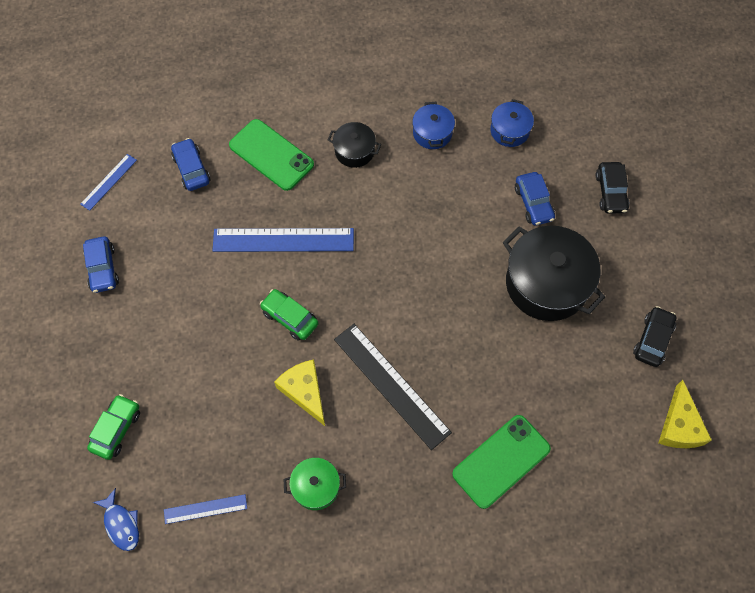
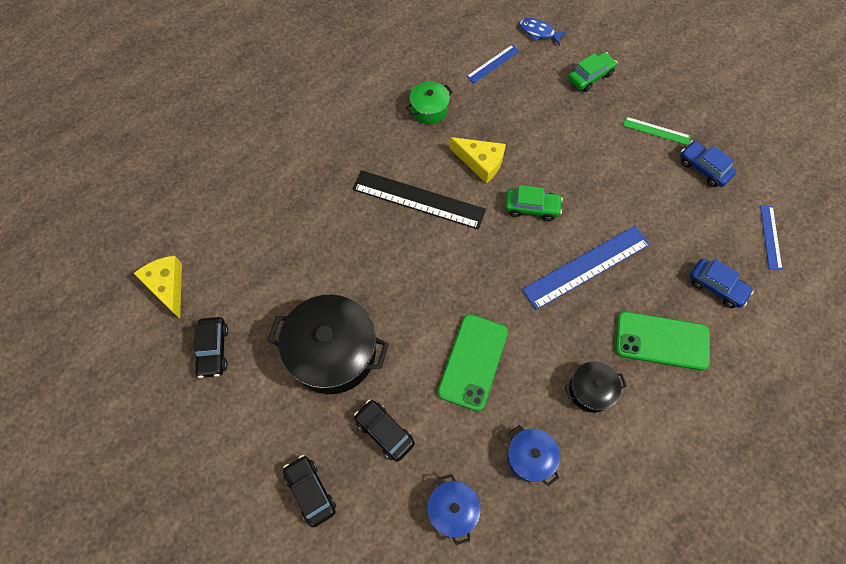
camera: 150 degrees right, 0 degrees up
green car [87,394,140,460] -> green car turned 120 degrees counterclockwise [568,52,617,92]
green phone [452,415,551,509] -> green phone moved to [438,314,508,411]
blue car [515,172,555,226] -> black car [354,400,415,462]
none -> green ruler [623,117,691,145]

